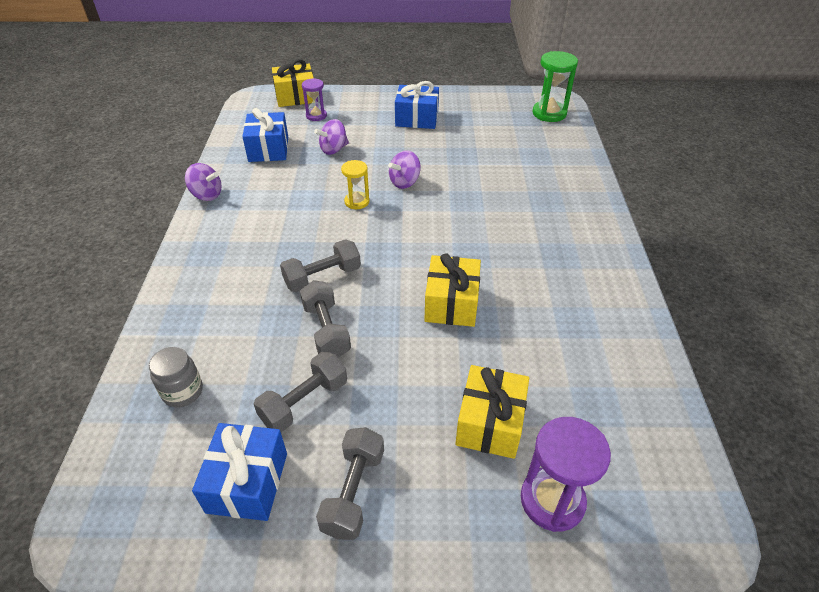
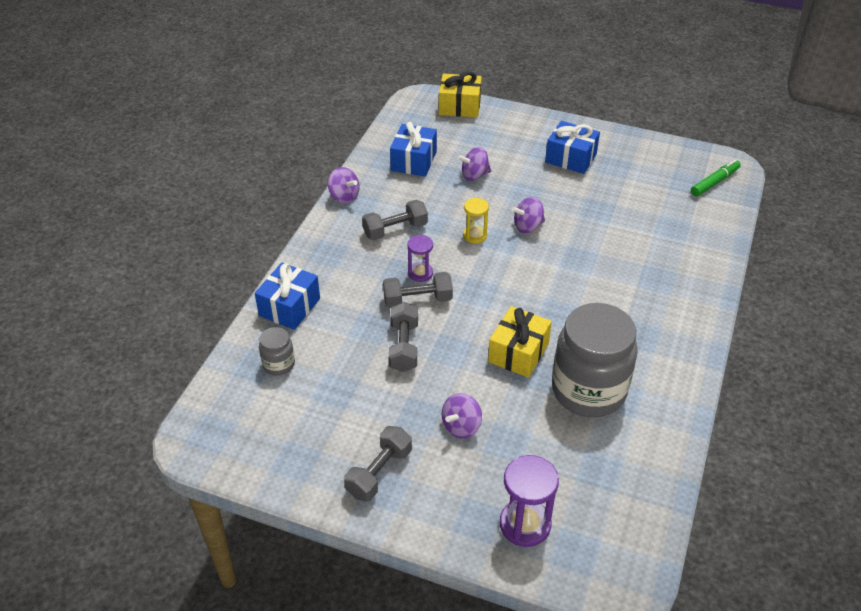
camera: 20 degrees right, 0 degrees up
blue gift [192,423,287,521] -> blue gift moved to [255,263,320,330]
grey dumbbell [254,351,347,432] -> grey dumbbell moved to [362,200,428,240]
purple hourglass [302,78,327,121] -> purple hourglass moved to [408,235,433,282]
yellow gift [455,365,529,459] -> none
green hourglass [532,51,578,122] -> green marker [691,159,741,196]
none -> purple spinning top [442,393,482,439]
none -> grey jar [552,303,638,417]

